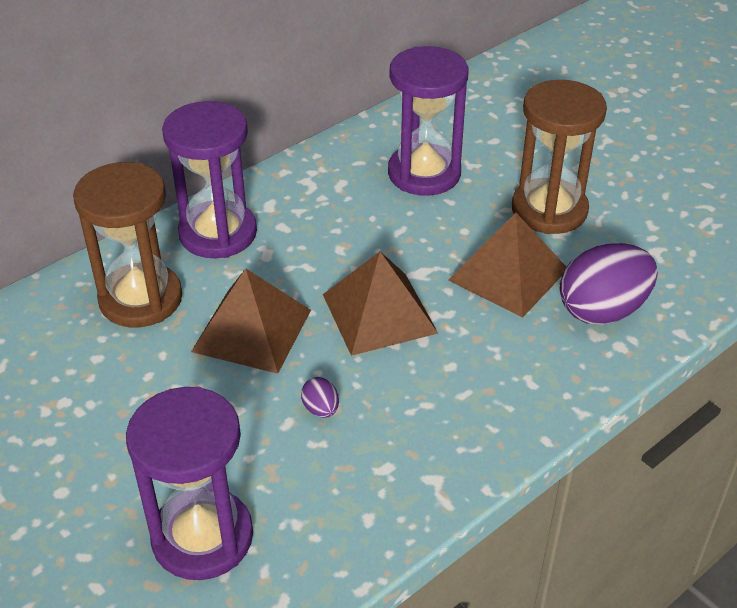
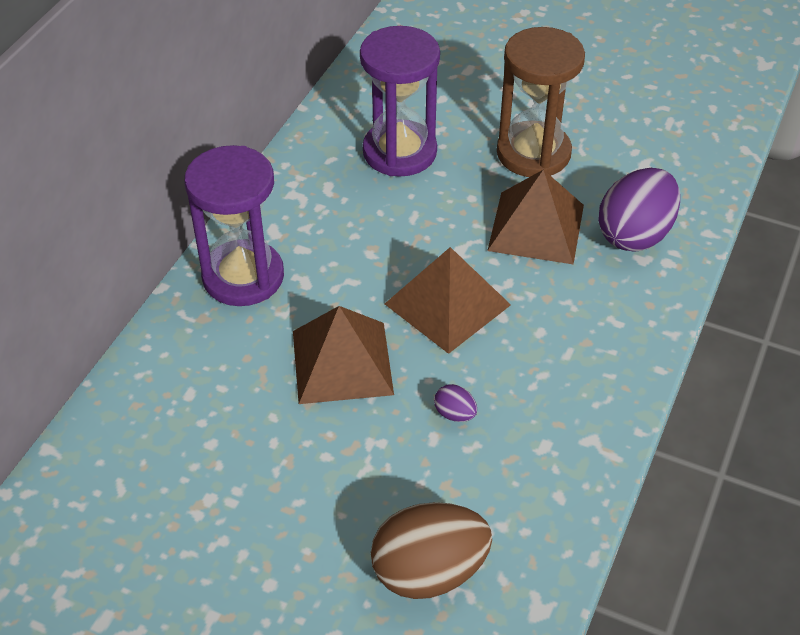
camera: 25 degrees left, 5 degrees up
brown hourglass [73,162,182,327] -> none
purple hourglass [126,387,253,580] -> brown egg [371,502,492,599]

